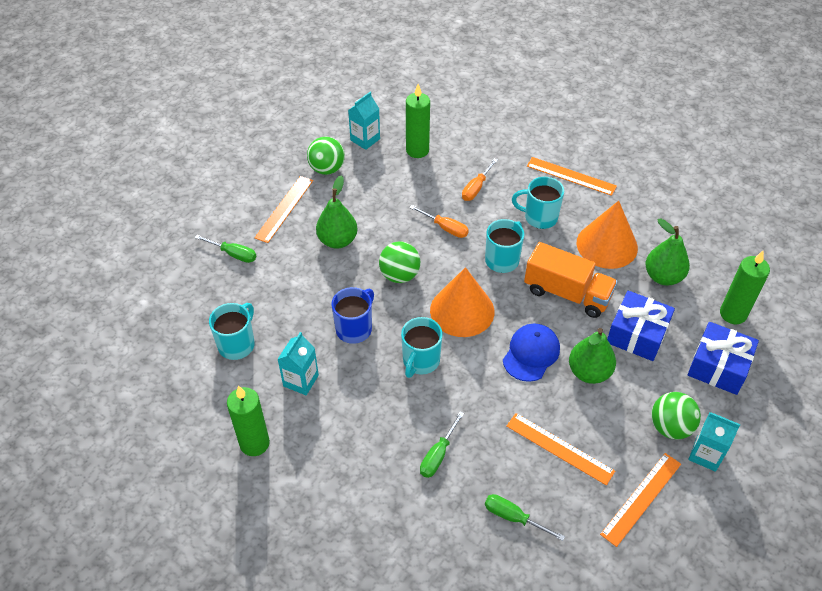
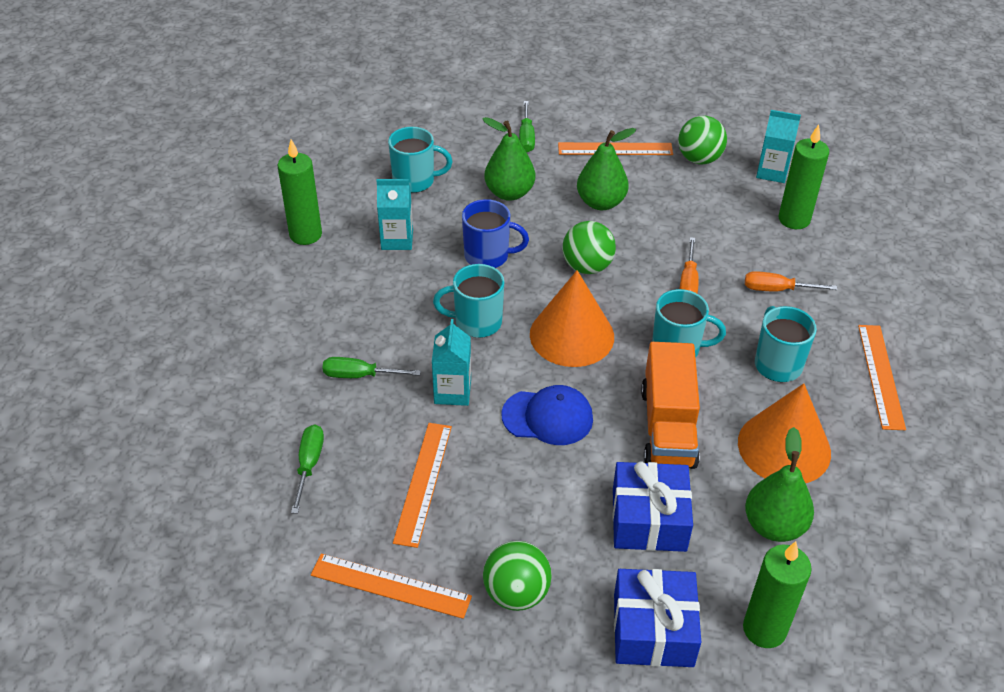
camera: 65 degrees right, 5 degrees down
green pear [569,328,616,384] -> green pear moved to [483,117,535,201]
turquoise carton [689,412,741,472] -> turquoise carton moved to [432,319,471,406]

